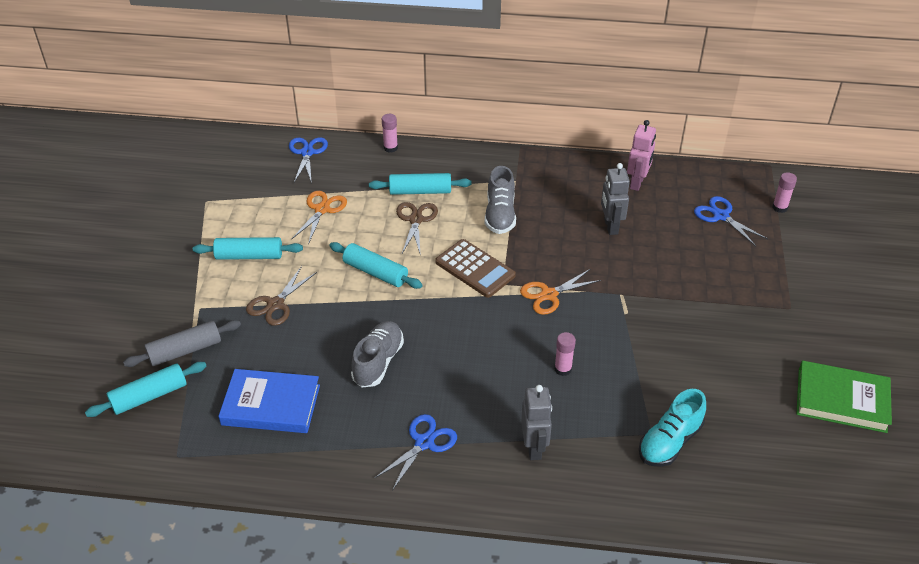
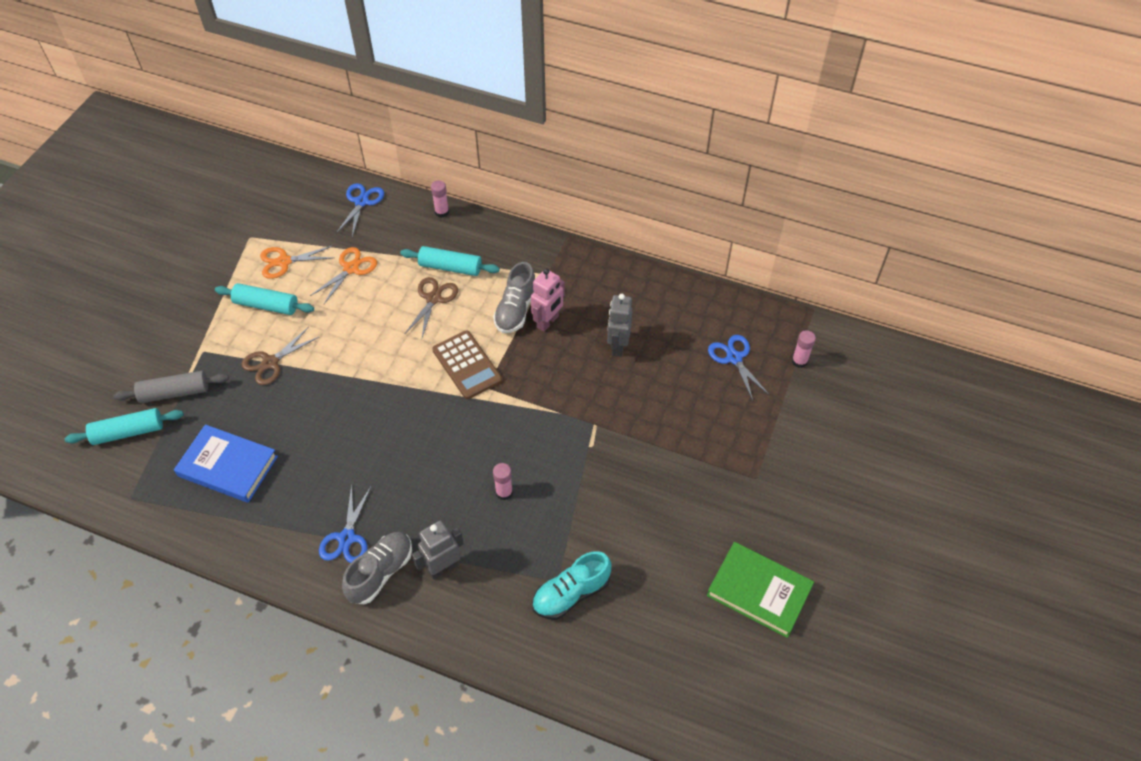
camera: 15 degrees right, 10 degrees up
turquoise rolling pin [329,242,423,289] -> none
grey shoe [351,321,404,387] -> grey shoe moved to [342,532,412,604]
blue scissors [375,414,457,491] -> blue scissors turned 135 degrees clockwise [319,484,371,563]
orange scissors [520,269,601,315] -> orange scissors moved to [260,246,334,279]
grey robot [521,385,552,460] -> grey robot turned 135 degrees counterclockwise [412,520,464,580]
pink robot [627,120,656,191] -> pink robot moved to [531,268,565,332]

